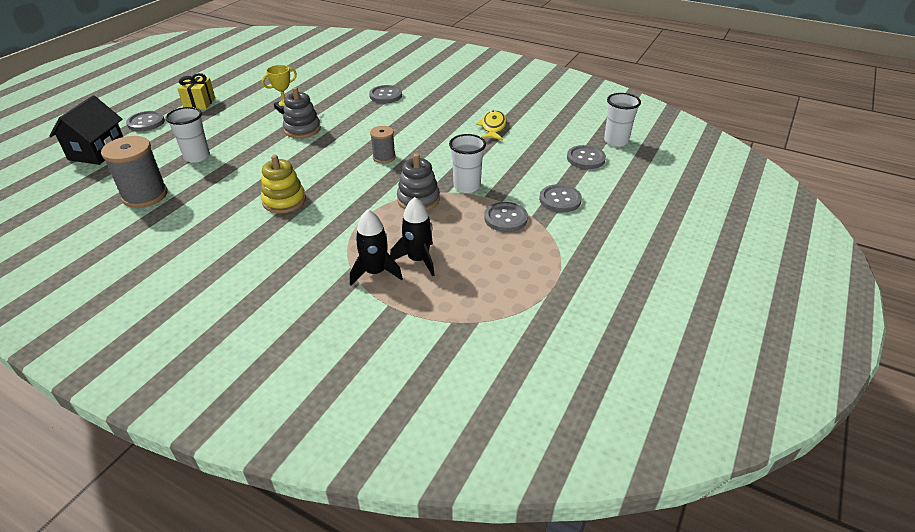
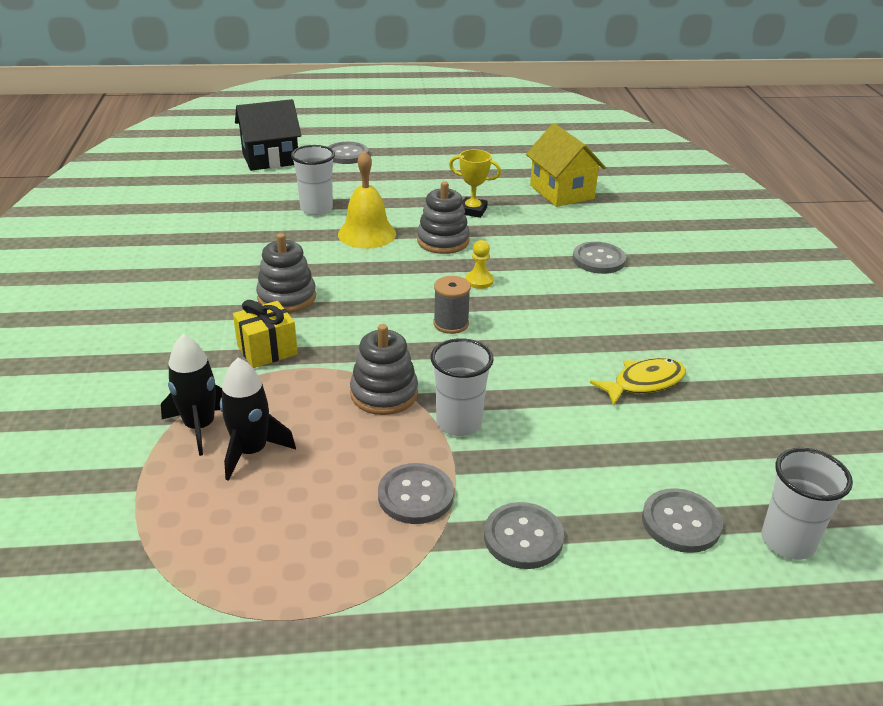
camera: 55 degrees right, 5 degrees down
grey spool [101,136,167,208] -> none
yellow gift [177,73,215,109] -> yellow gift moved to [233,300,298,368]
yellow stacking toy [261,155,306,213] -> grey stacking toy [256,233,316,313]
none -> yellow bell [338,150,396,249]
none -> yellow pawn [466,240,494,289]
none -> yellow house [526,123,606,207]

